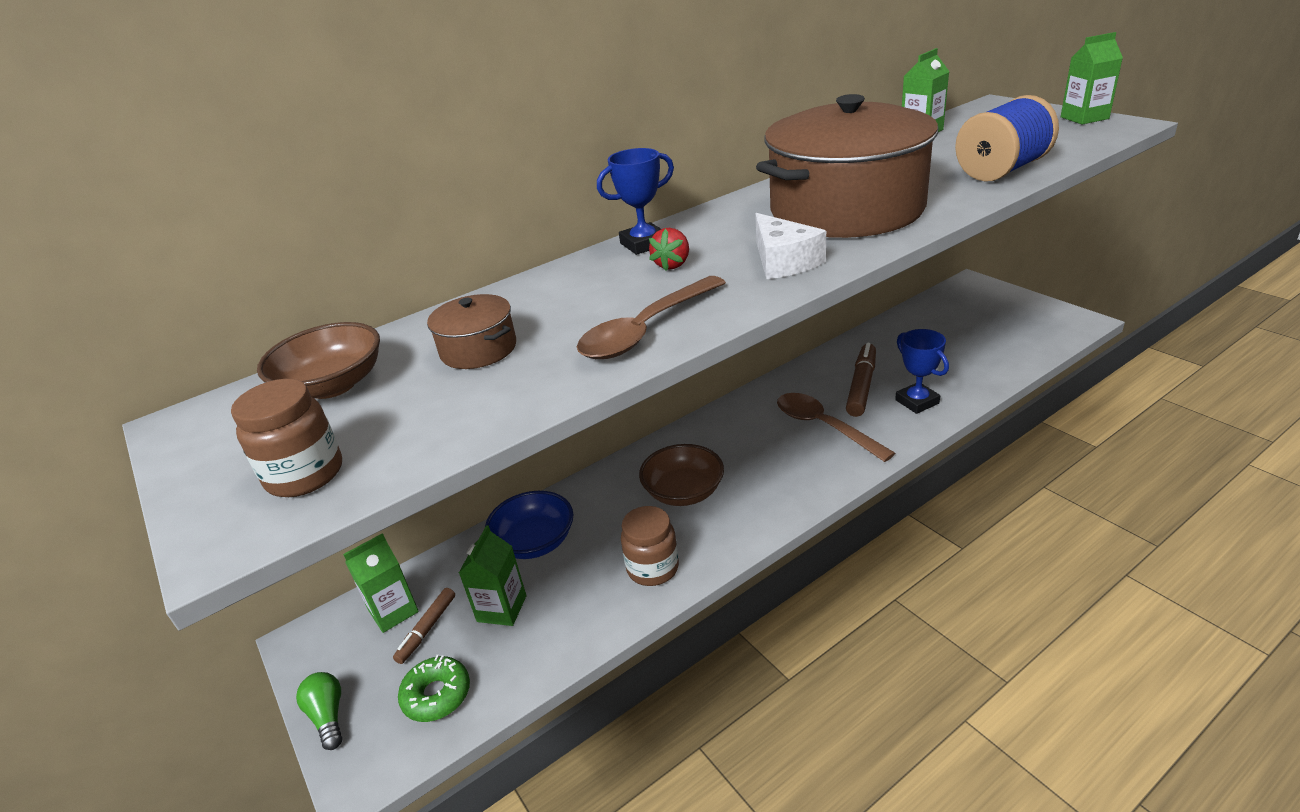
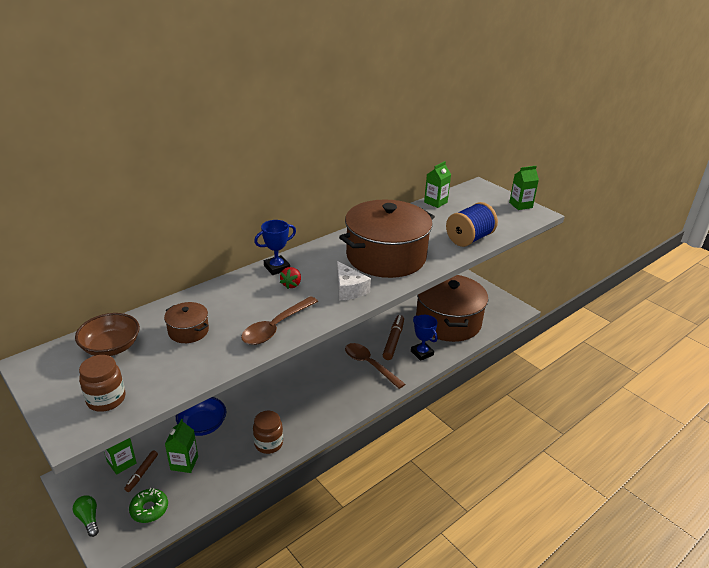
camera: 10 degrees left, 0 degrees up
brown bowl [639,444,724,506] -> none
none -> brown pot [416,275,489,342]

